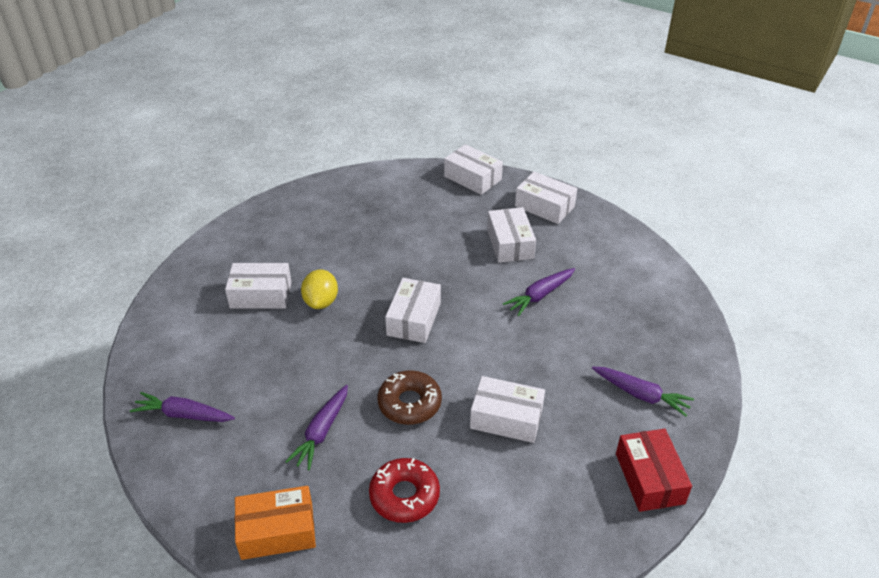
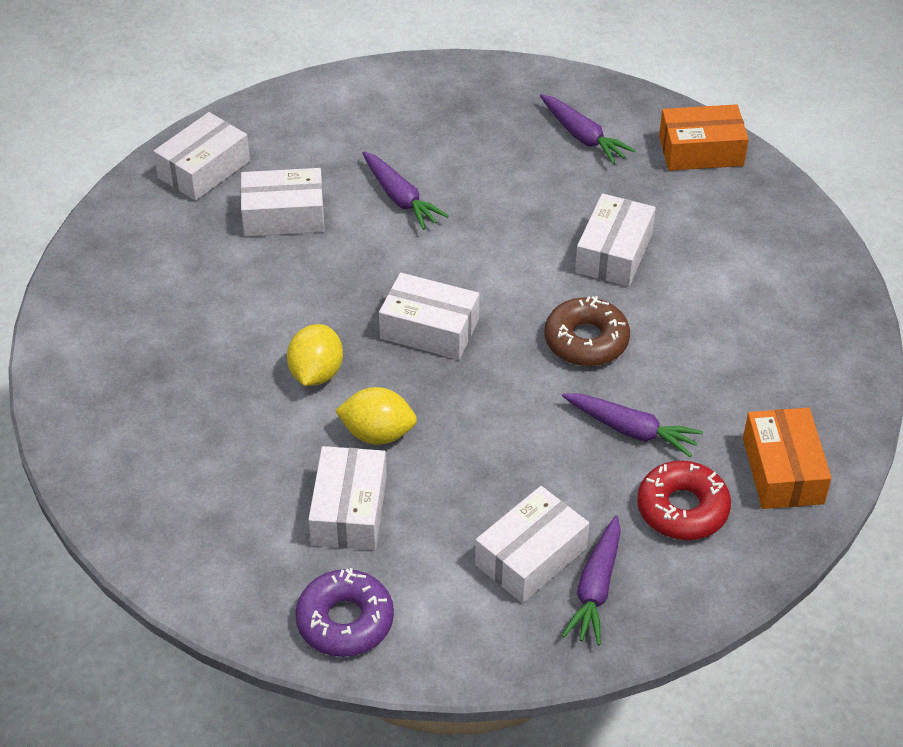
camera: 85 degrees left, 5 degrees up
red donut [369,458,440,523] -> red donut moved to [637,461,731,540]
white box [444,144,503,195] -> white box moved to [475,486,589,603]
purple carrot [592,367,694,417] -> purple carrot turned 105 degrees clockwise [540,94,635,164]
red box [616,429,692,512] -> orange box [659,104,749,171]
none -> yellow lemon [287,324,343,386]
none -> purple donut [295,568,394,657]

